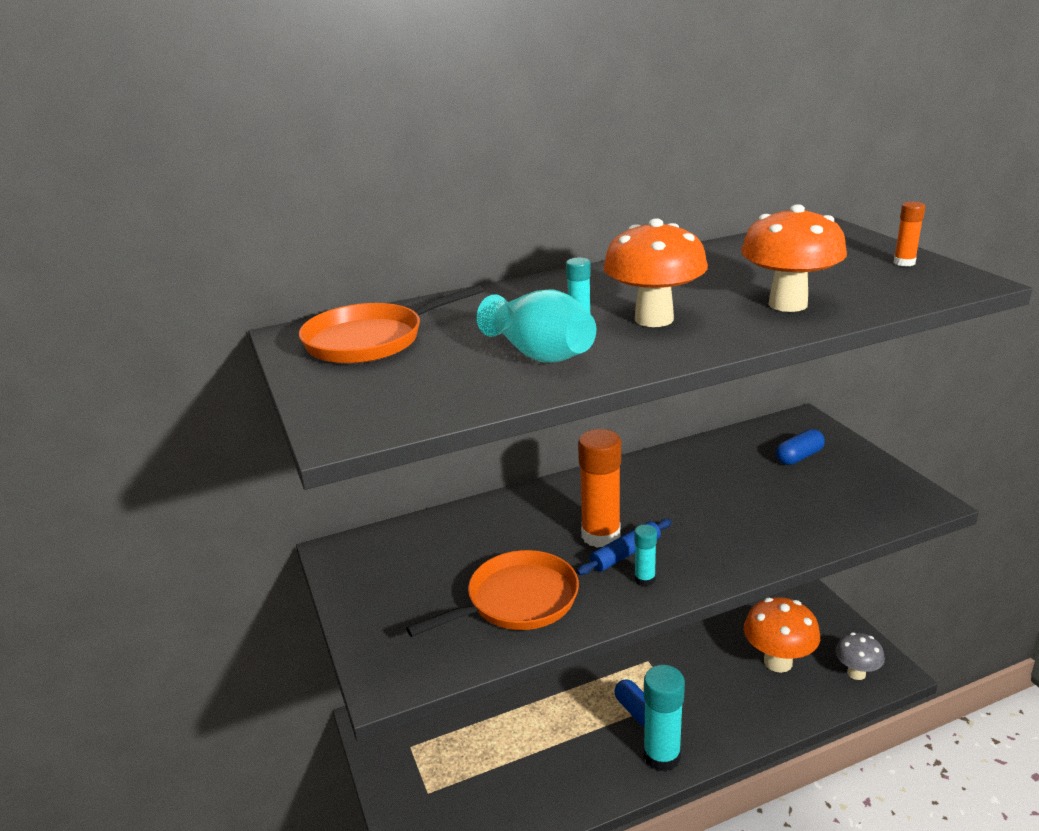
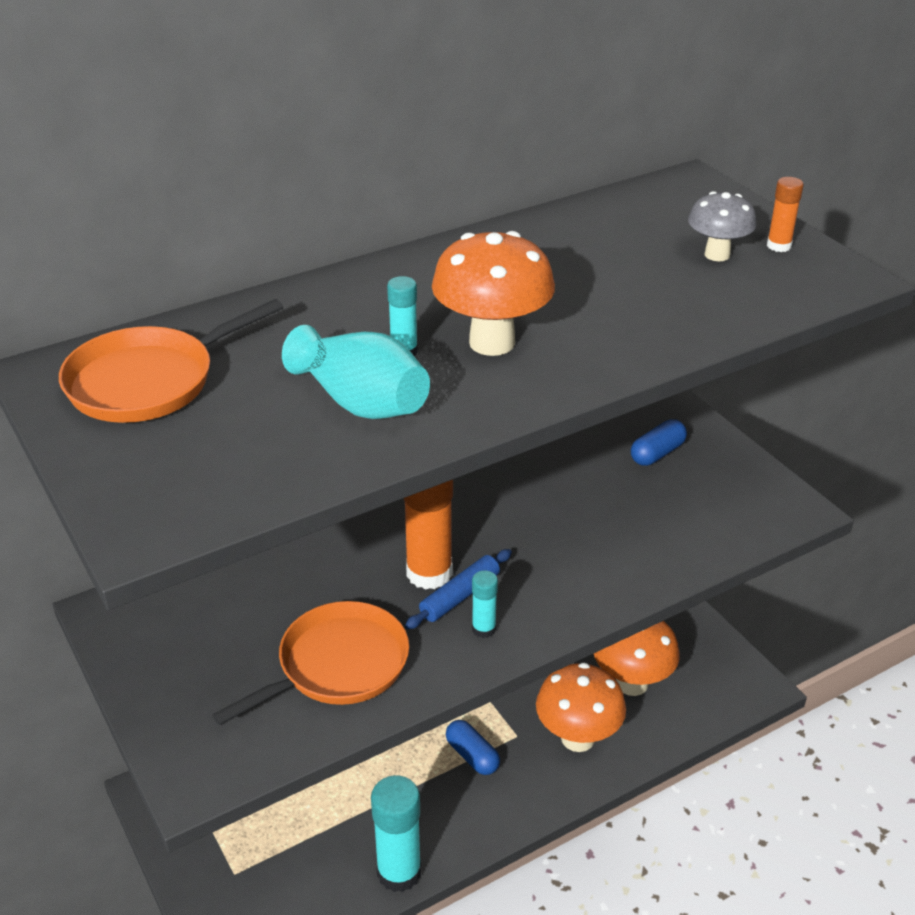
camera: 10 degrees left, 10 degrees up
turquoise glue stick [643,665,685,772] -> turquoise glue stick moved to [371,775,421,892]
orange mushroom [741,204,847,312] -> orange mushroom moved to [536,662,626,752]
grey mushroom [835,632,885,680] -> grey mushroom moved to [688,191,757,261]

